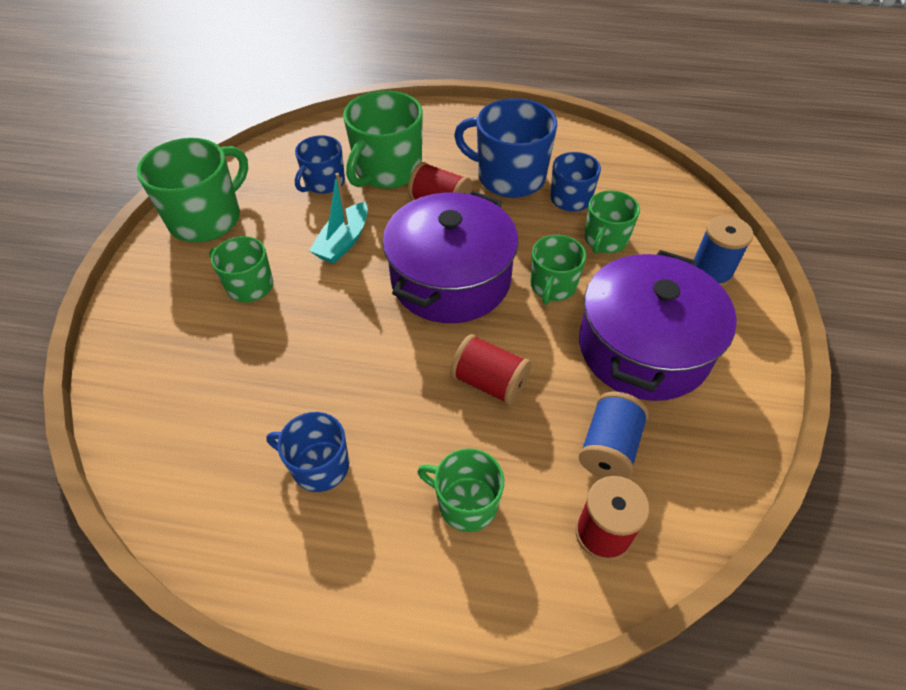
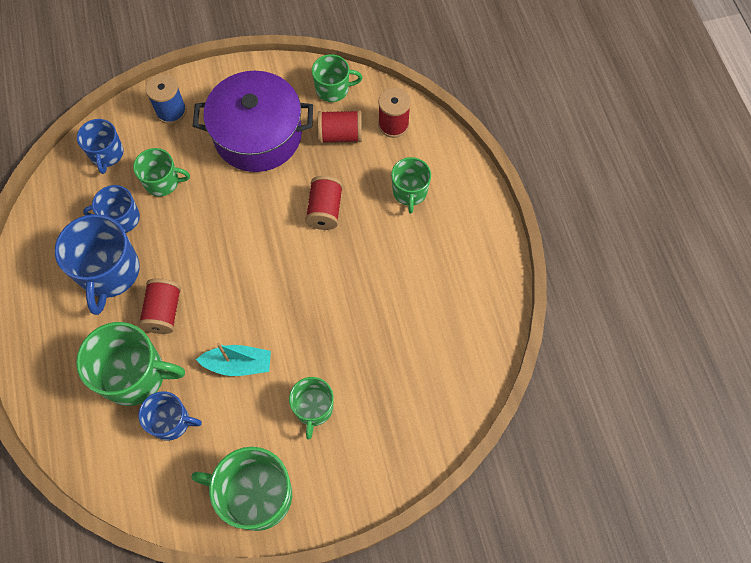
camera: 115 degrees left, 15 degrees up
blue mug [266,412,349,492] -> blue mug moved to [77,119,124,174]
purple pot [382,191,519,323] -> none
green mug [530,235,586,305] -> green mug moved to [312,54,363,102]
blue spool [579,392,649,478] -> red spool [318,110,362,143]

